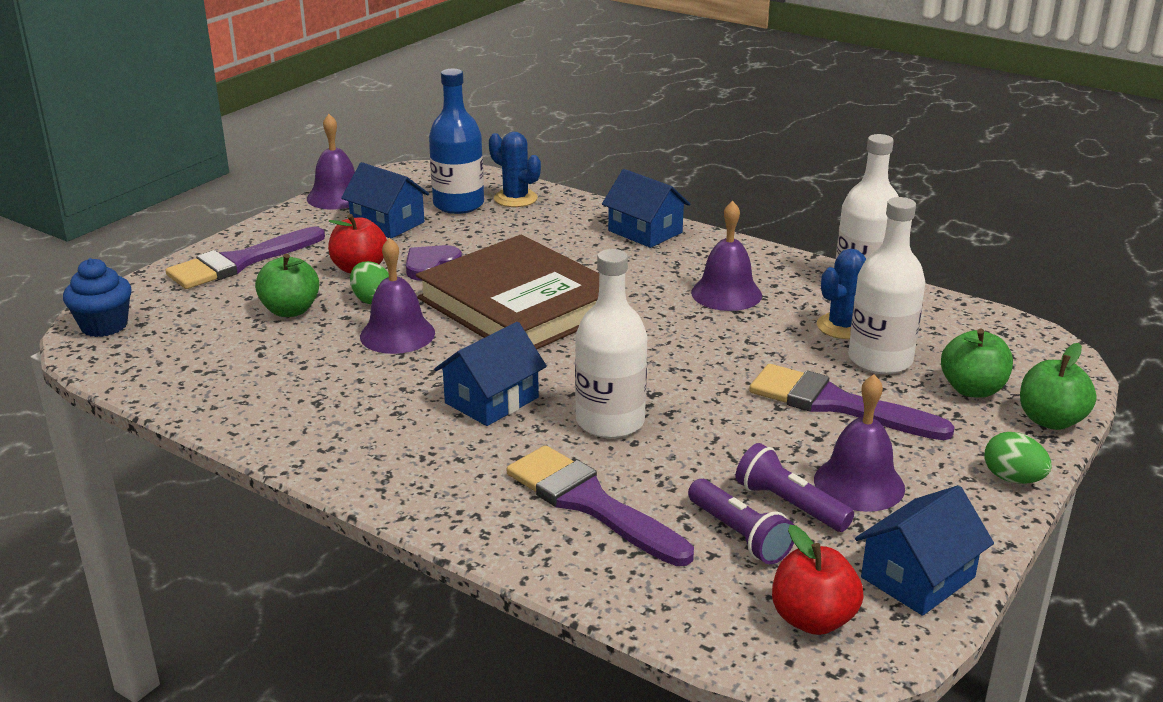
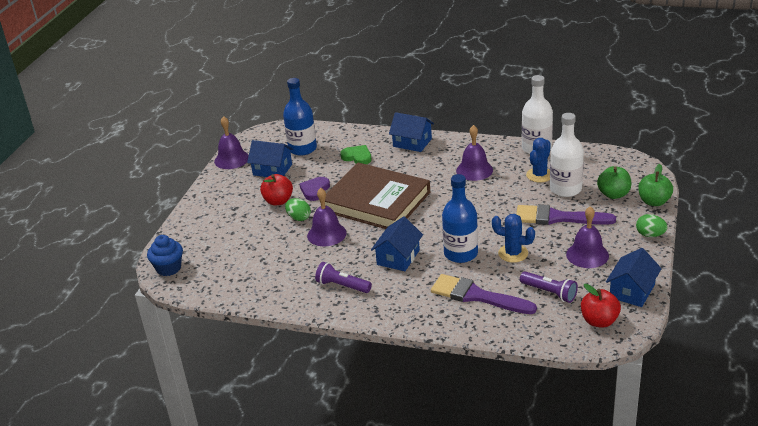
camera: 15 degrees left, 5 degrees up
purple brush [166,226,325,289] -> none
green apple [255,254,319,317] -> none
blue cactus [489,132,541,207] -> blue cactus moved to [492,214,535,263]
white bottle [575,249,647,438] -> blue bottle [442,174,478,263]
purple flashlight [736,443,854,532] -> purple flashlight moved to [315,262,372,293]
none -> green heart [340,145,372,164]

